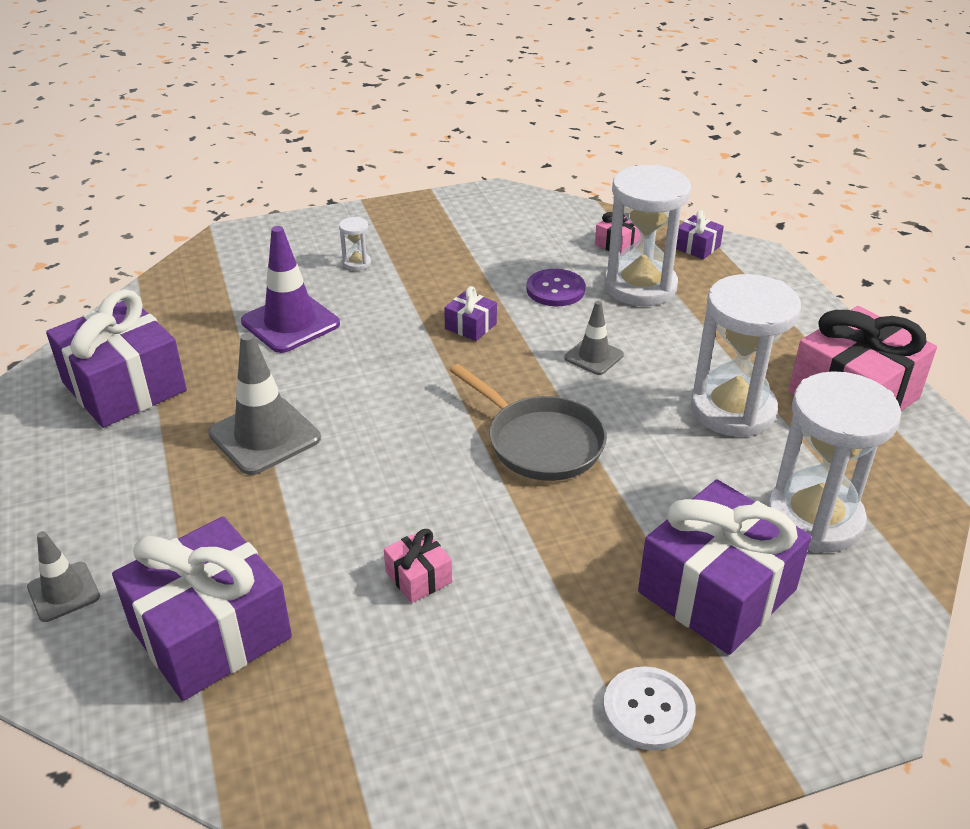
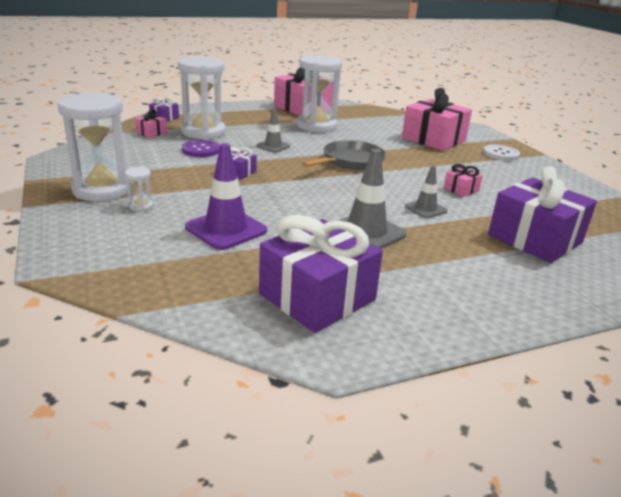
camera: 95 degrees left, 10 degrees down
grey traffic cone [27,531,100,622] -> grey traffic cone moved to [405,166,447,219]
purple gift [638,479,811,655] -> pink gift [402,88,472,151]
white hourglass [768,371,901,553] -> white hourglass moved to [57,92,132,201]

